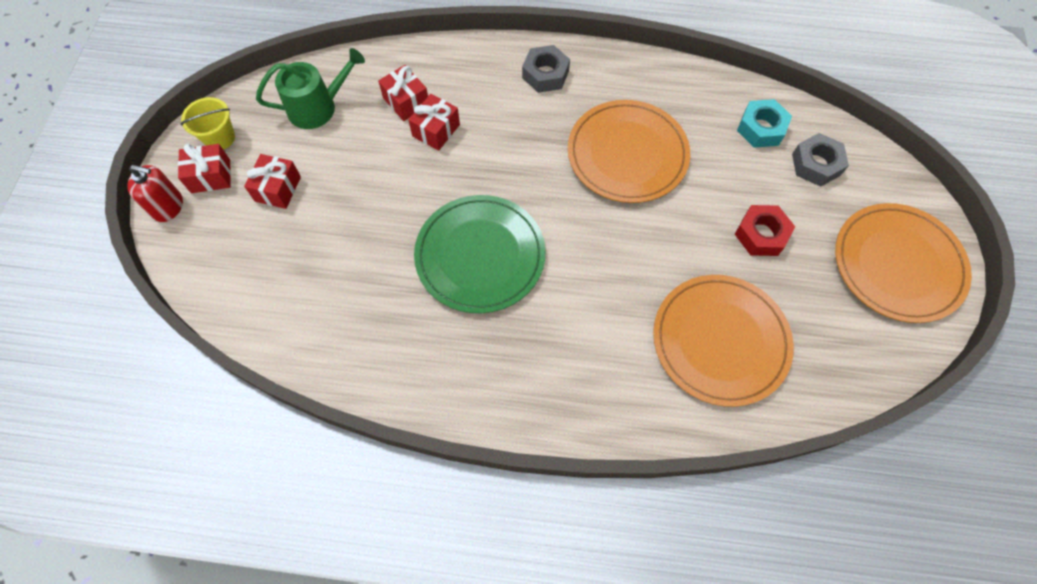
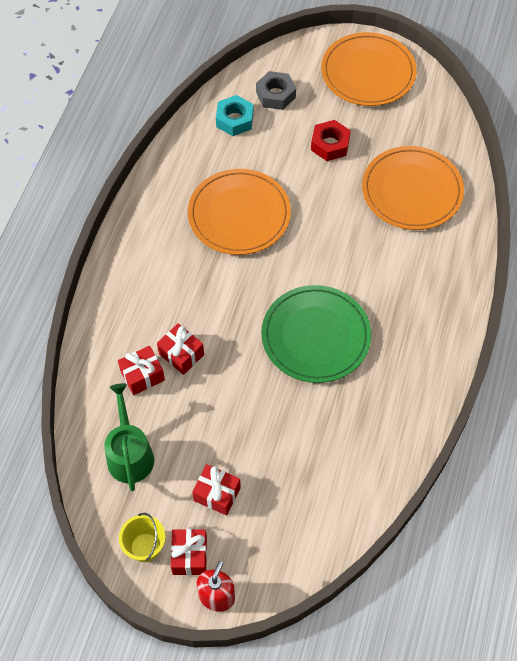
camera: 80 degrees left, 5 degrees down
grey nut [522,45,570,93] -> none

